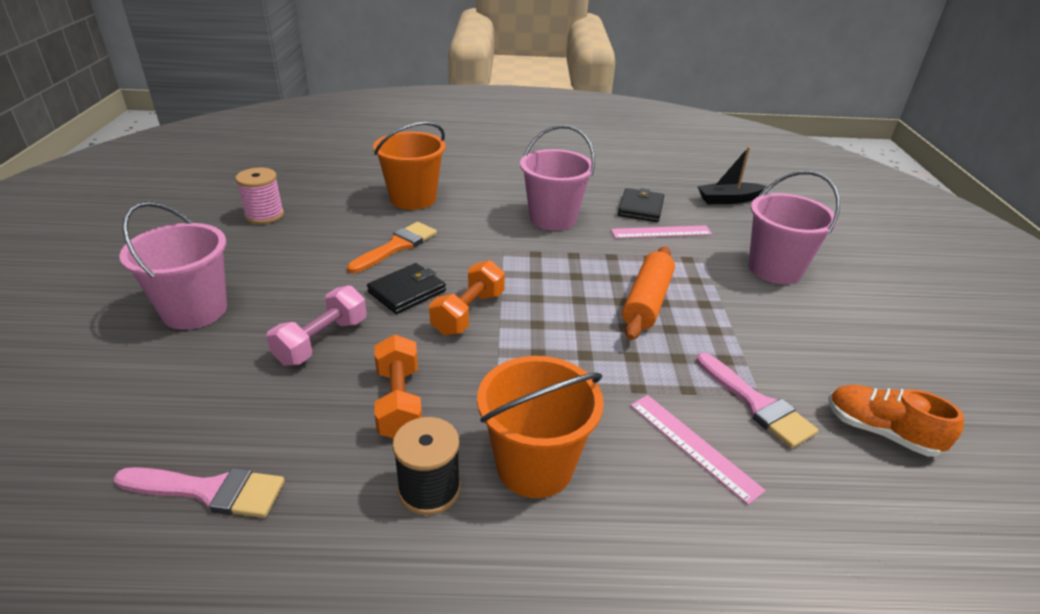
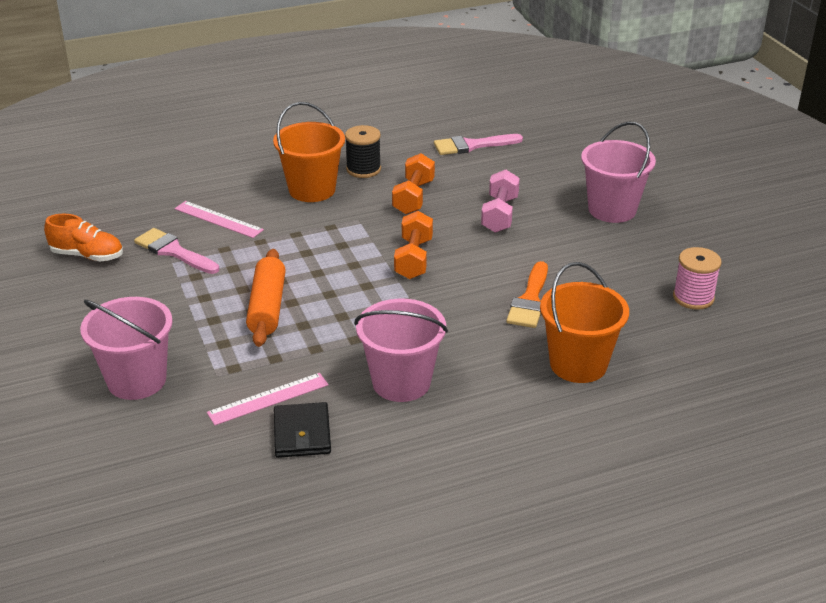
camera: 160 degrees right, 0 degrees up
black wallet [367,263,446,314] -> none
orange dumbbell [374,334,422,438] -> orange dumbbell turned 45 degrees clockwise [392,153,435,214]
black boat [697,147,766,204] -> none

